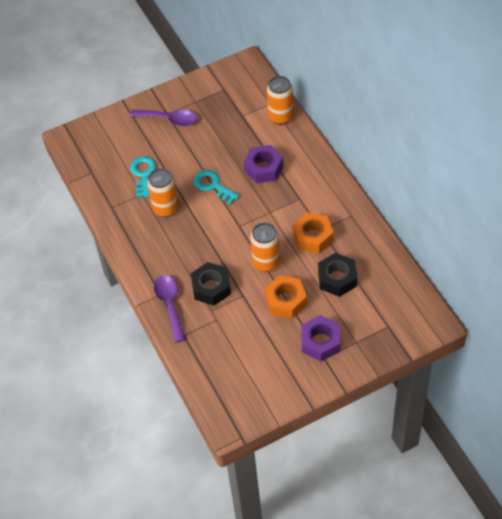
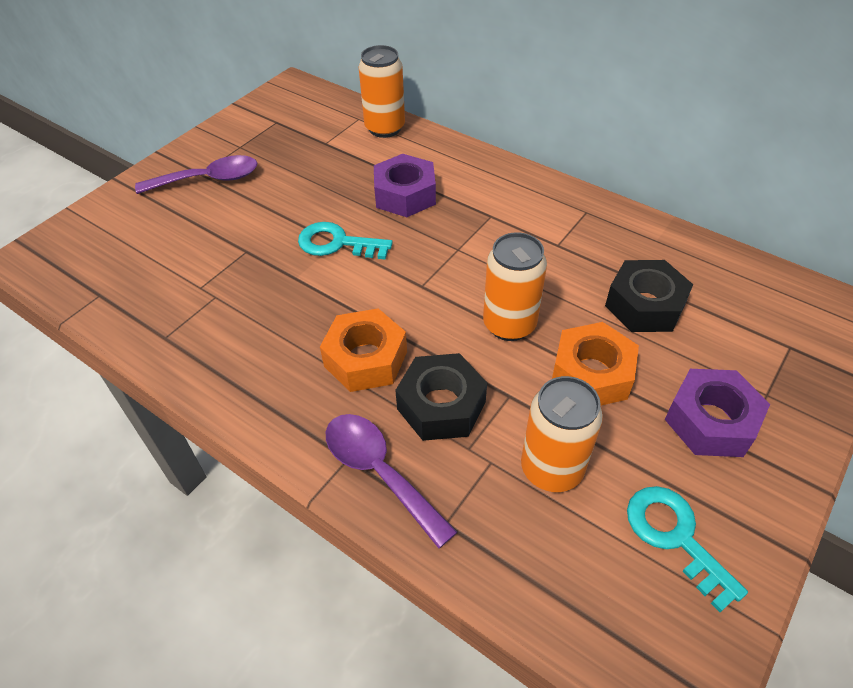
camera: 30 degrees left, 5 degrees down
turquoise key [130,156,156,198] -> turquoise key moved to [627,486,748,612]
orange can [147,168,179,217] -> orange can moved to [521,376,603,492]
orange nut [293,212,334,254] -> orange nut moved to [320,308,407,392]

